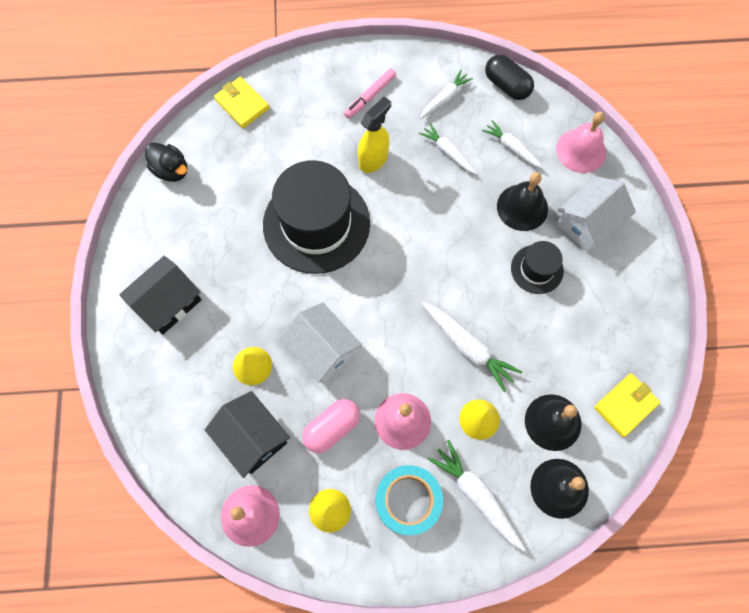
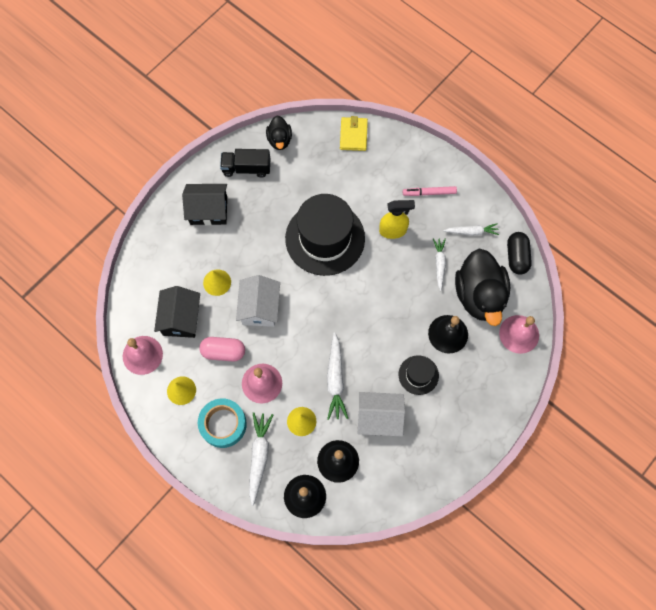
camera: 45 degrees right, 0 degrees up
white carrot [482,120,544,169] -> black duck [455,249,510,326]
white house [557,176,636,253] -> white house moved to [357,392,405,437]
yellow wallet [594,373,660,437] -> none
none -> black truck [220,149,270,178]

